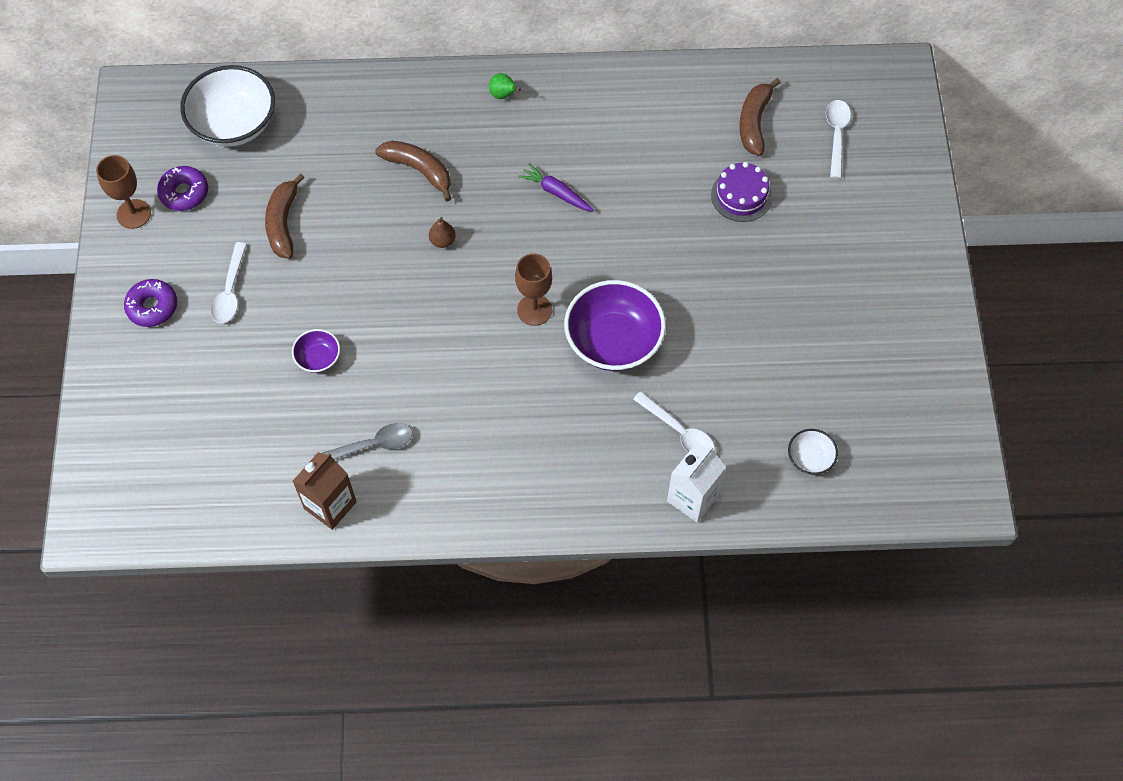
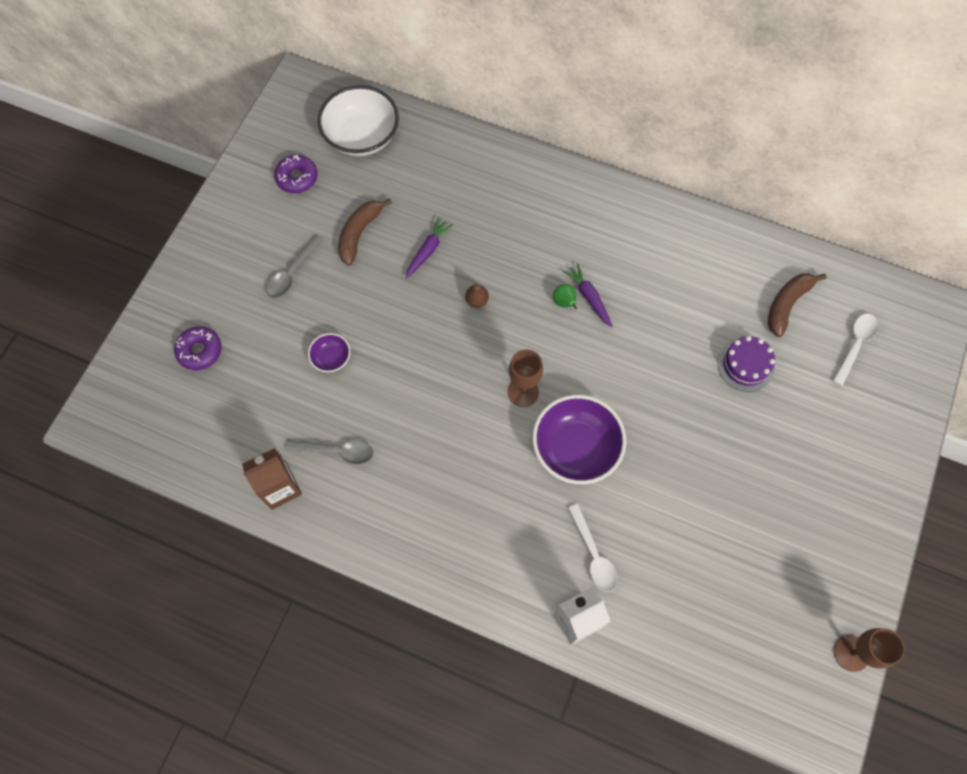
camera: 25 degrees right, 5 degrees up
brown goblet [96,155,151,229] -> brown goblet moved to [834,628,905,672]
purple donut [124,279,177,327] -> purple donut moved to [174,326,222,370]
white spoon [210,242,247,324] -> grey spoon [266,235,323,298]
brown banana [375,141,452,201] -> none
green pear [489,73,521,99] -> green pear moved to [553,284,577,310]
white bowl [788,429,838,475] -> none
none -> purple carrot [406,217,453,278]

